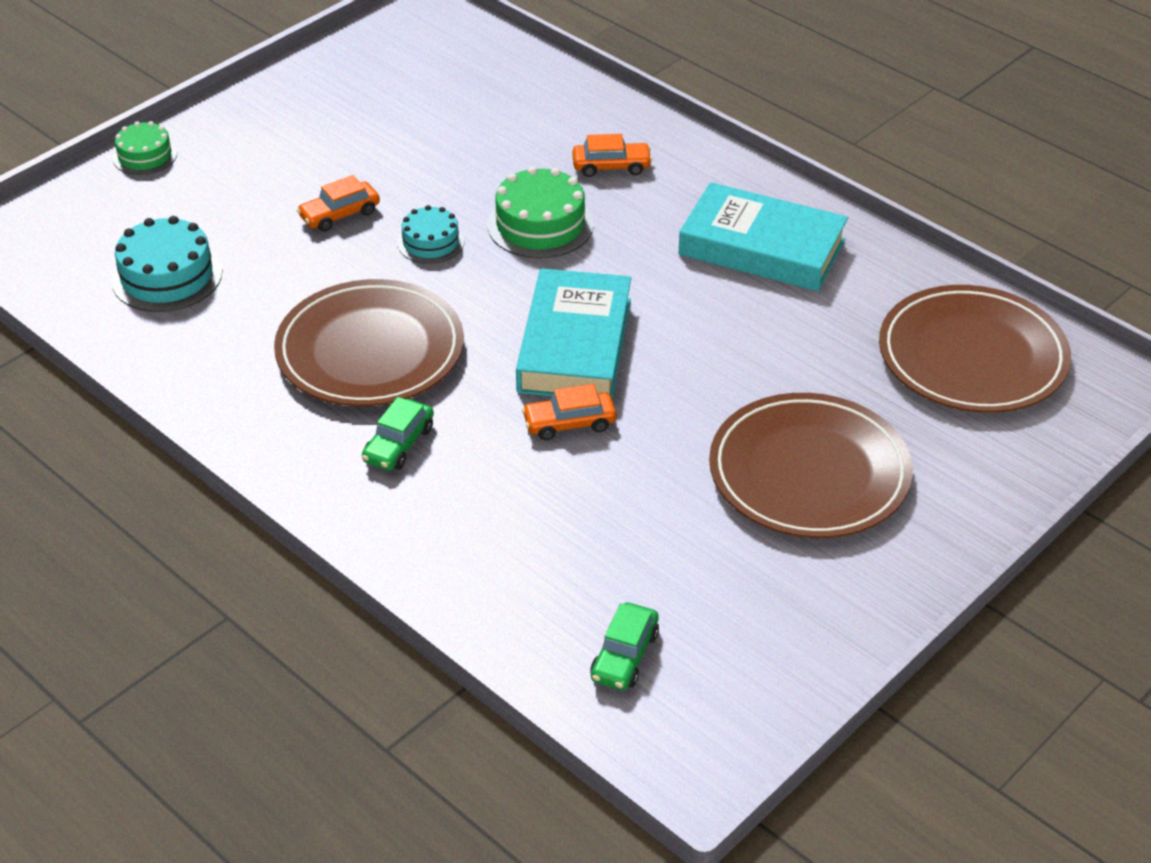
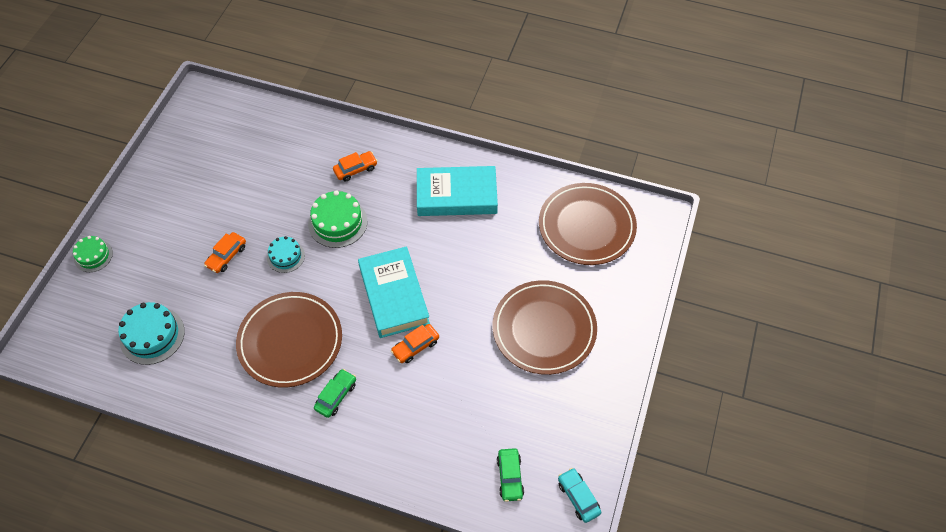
camera: 25 degrees left, 15 degrees up
green car [362,397,434,471] -> green car turned 150 degrees counterclockwise [314,369,356,418]
none -> turquoise car [558,468,601,523]

